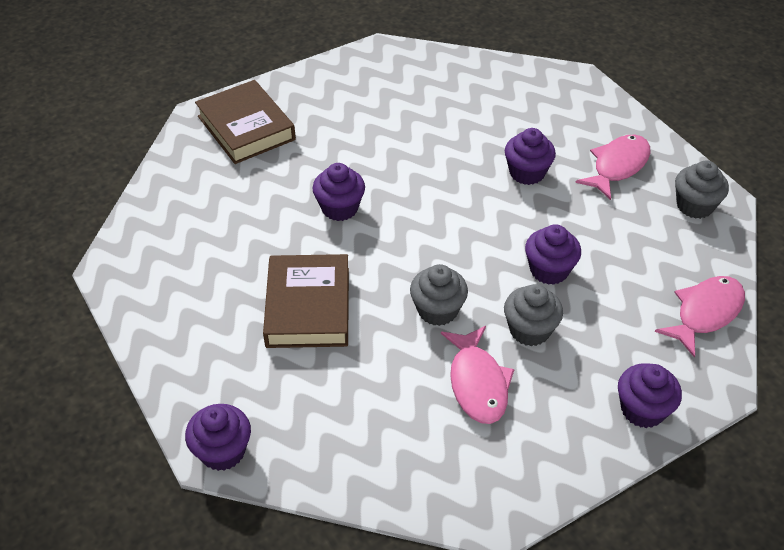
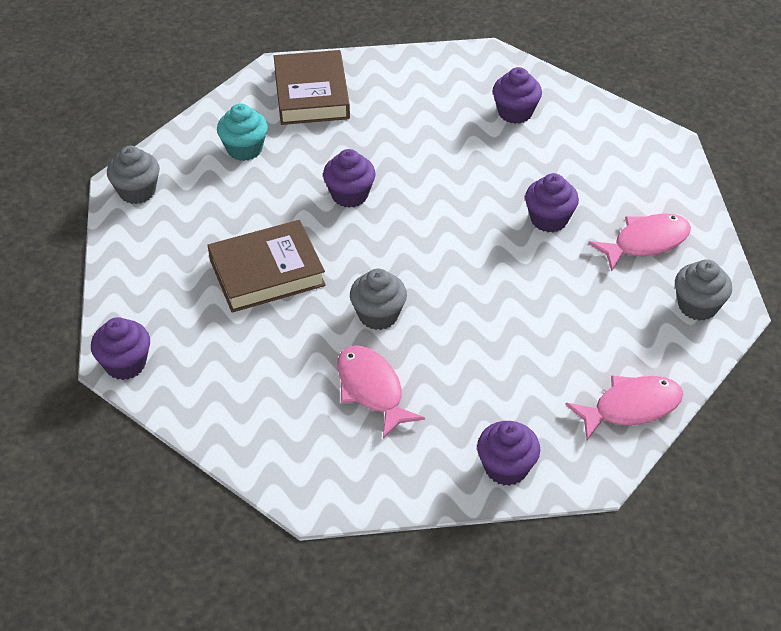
camera: 25 degrees right, 0 degrees up
brown book [263,254,349,348] -> brown book turned 45 degrees clockwise [208,220,326,313]
pink fish [441,326,514,424] -> pink fish turned 135 degrees clockwise [337,345,425,439]
grey cupcake [504,284,563,346] -> grey cupcake moved to [107,146,160,204]
purple cupcake [525,224,581,285] -> purple cupcake moved to [493,67,542,124]
none -> turquoise cupcake [217,103,268,161]

